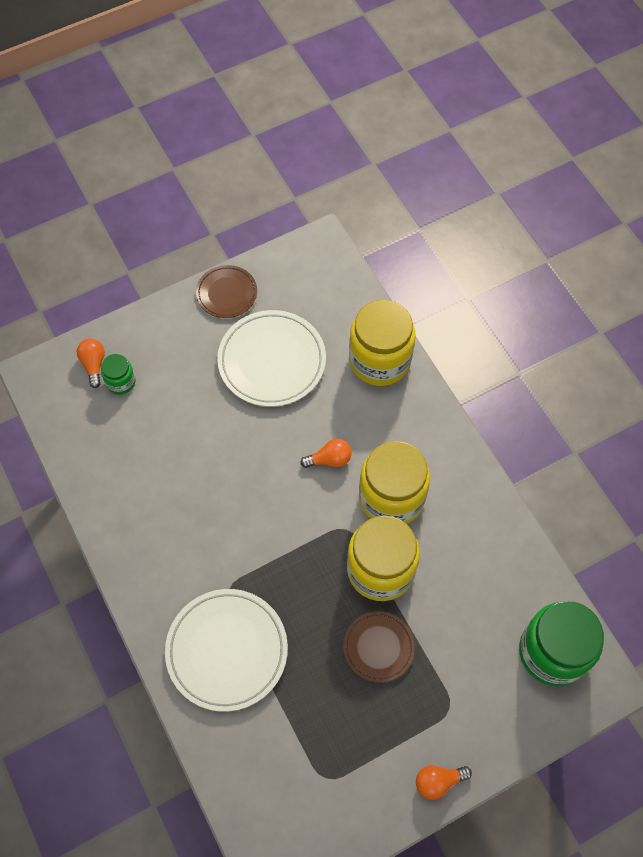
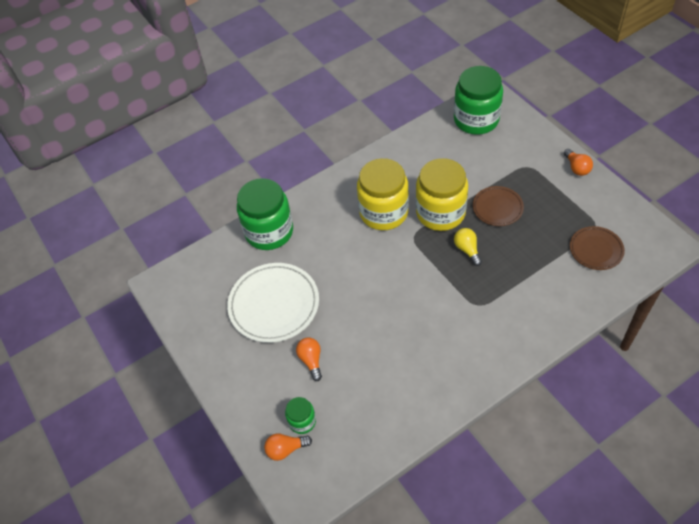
camera: 90 degrees left, 10 degrees down
white plate [165,589,288,712] -> none
brown plate [196,265,257,318] -> brown plate moved to [570,226,625,270]
orange light bulb [300,439,352,468] -> orange light bulb moved to [296,338,322,381]
yellow jar [349,300,415,386] -> green jar [237,178,293,250]
none -> yellow light bulb [454,228,482,266]

